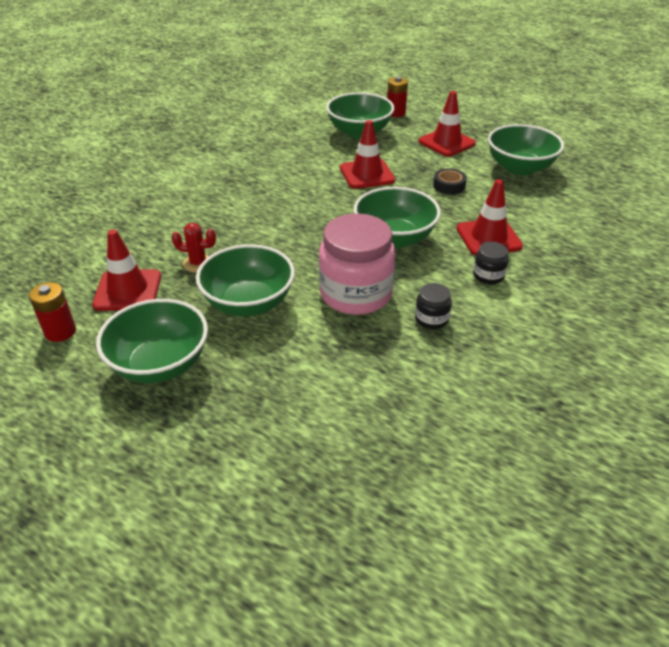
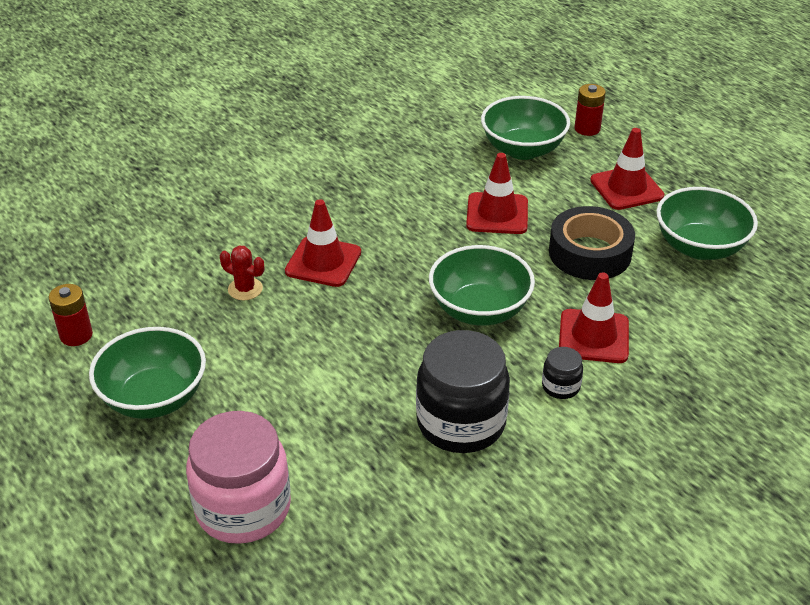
camera: 20 degrees right, 0 degrees up
red traffic cone [92,229,161,311] -> red traffic cone moved to [285,199,361,287]
green bowl [196,244,295,317] -> none
pink jar [319,213,396,315] -> pink jar moved to [186,411,291,544]
black jar [415,283,452,329] -> black jar [416,330,510,453], size x2.23
black tape [433,168,467,194] -> black tape [549,206,635,280], size x1.98

